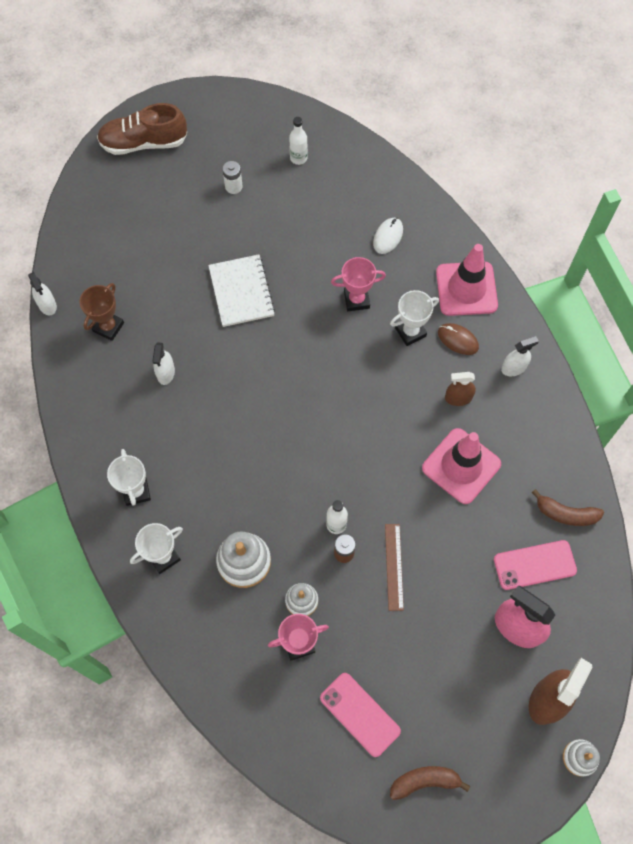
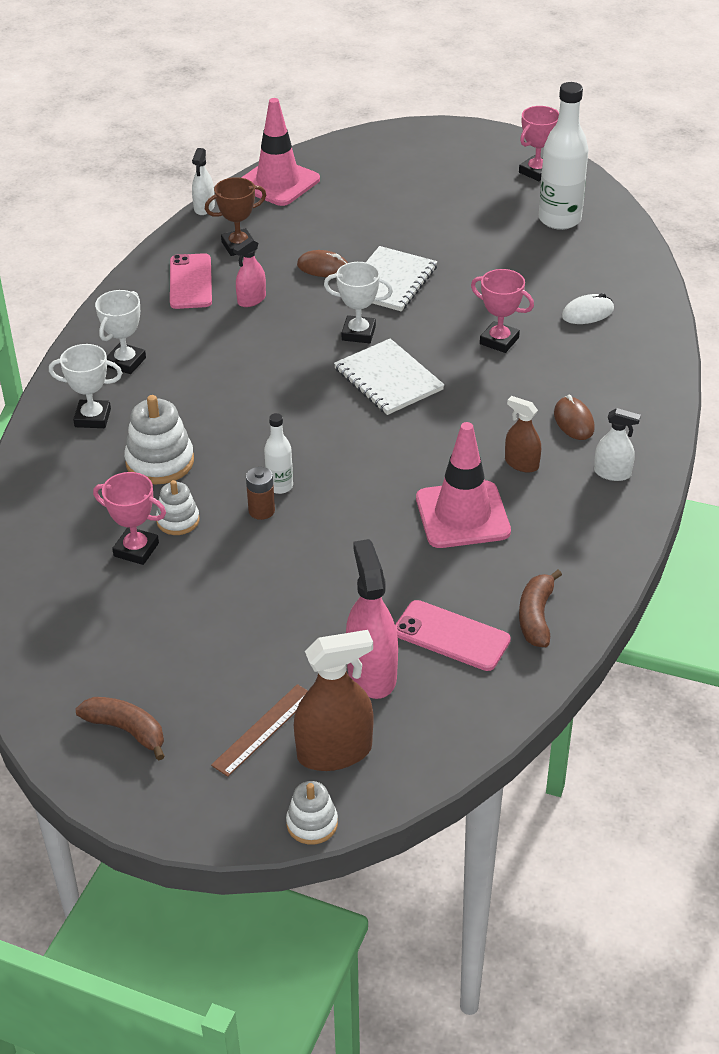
camera: 40 degrees right, 25 degrees down
brown shoe [97,103,187,155] -> none
white spray bottle [152,342,175,385] -> pink spray bottle [233,238,266,307]
white battery [222,161,243,194] -> none
white bottle [289,117,308,165] -> white bottle [539,82,588,230], size x1.96
pink phone [320,673,401,757] -> pink phone moved to [170,253,212,309]
brown ruler [385,524,404,611] -> brown ruler moved to [211,684,308,777]
white trophy [390,290,439,346] -> white trophy moved to [324,262,393,343]
pink traffic cone [436,244,498,316] -> pink traffic cone moved to [241,98,320,206]
brown banana [532,489,604,526] -> brown banana turned 45 degrees clockwise [519,570,562,647]
none -> brown mouse [297,250,348,277]
none -> white notebook [334,338,444,415]
none -> pink trophy [519,106,559,181]

